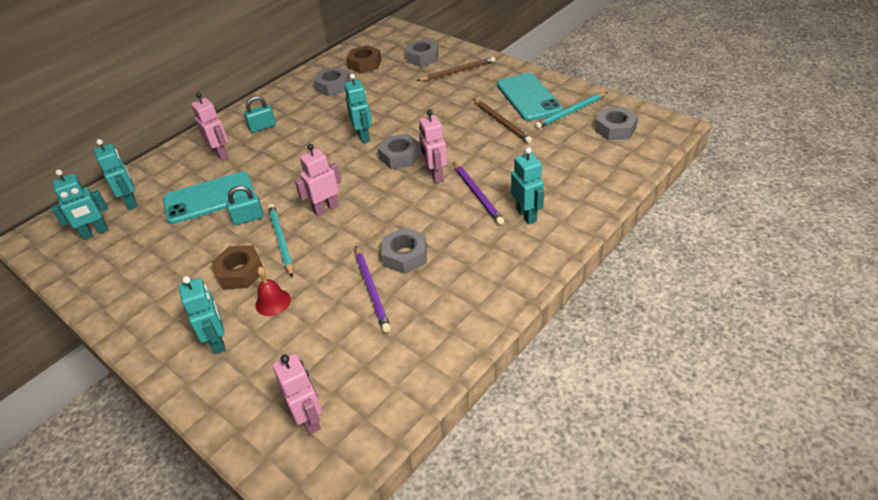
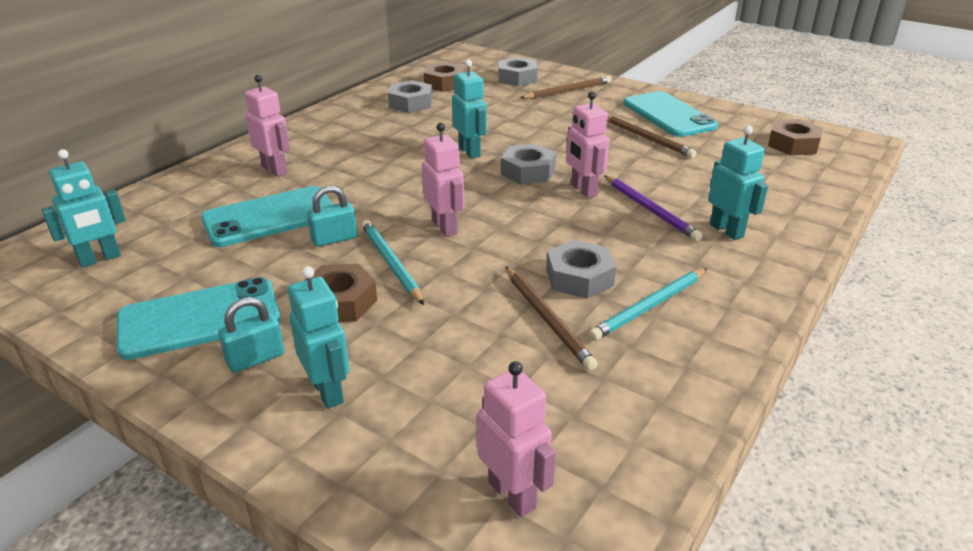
camera: 10 degrees left, 10 degrees down
turquoise robot [94,139,138,210] -> none
turquoise padlock [244,96,276,133] -> turquoise padlock moved to [218,297,284,372]
red bell [256,267,291,316] -> none
pink robot [295,144,341,216] -> pink robot turned 105 degrees clockwise [422,123,464,237]
purple pencil [355,246,391,333] -> brown pencil [506,266,598,371]
turquoise pencil [535,92,608,129] -> turquoise pencil moved to [588,268,707,341]
grey nut [594,107,638,140] -> brown nut [768,119,823,155]
none -> turquoise phone [117,277,281,360]

